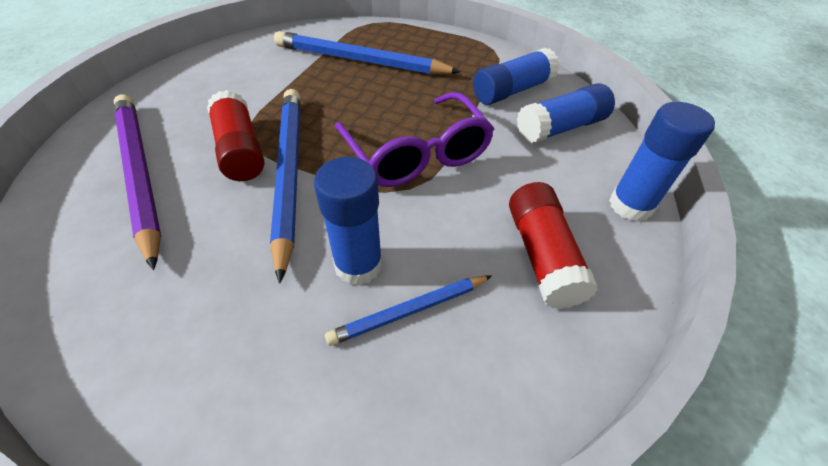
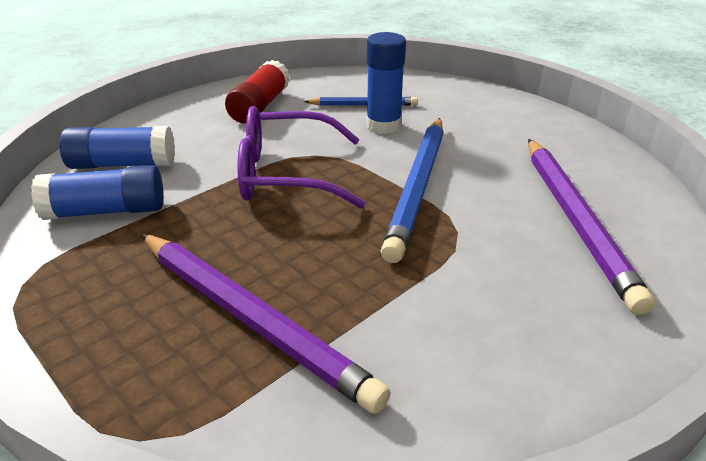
camera: 155 degrees left, 15 degrees down
red glue stick [207,90,264,181] -> none
blue pencil [274,31,461,75] -> purple pencil [141,234,391,413]
purple glasses [335,92,494,187] -> purple glasses turned 90 degrees counterclockwise [237,106,365,208]
blue glue stick [609,102,715,222] -> none

